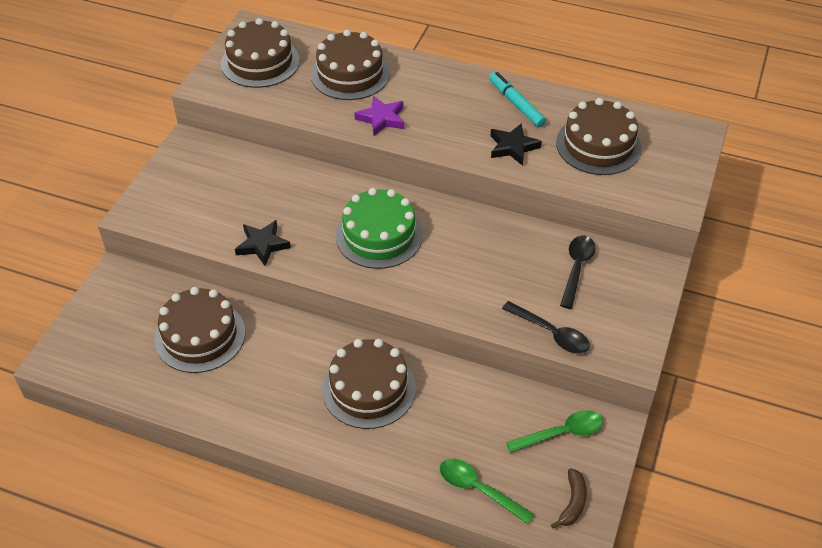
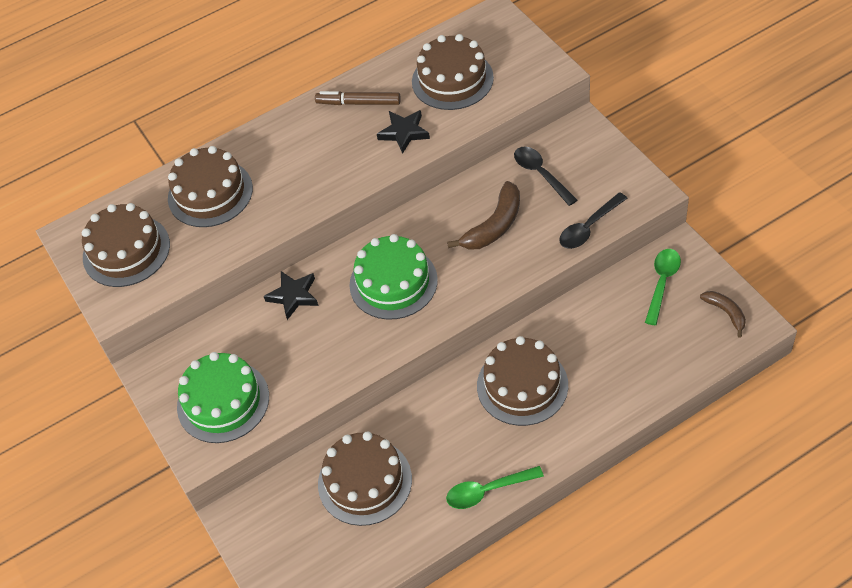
camera: 45 degrees left, 5 degrees up
black star [235,220,291,266] -> black star moved to [263,271,318,320]
purple star [354,96,404,136] -> none
green spoon [440,459,534,524] -> green spoon moved to [446,466,544,509]
turquoise marker [489,72,546,128] -> brown marker [315,91,401,105]
black spoon [502,301,590,354] -> black spoon turned 150 degrees clockwise [559,192,628,249]
none -> green cake [177,352,269,443]
none -> brown banana [447,181,520,250]

